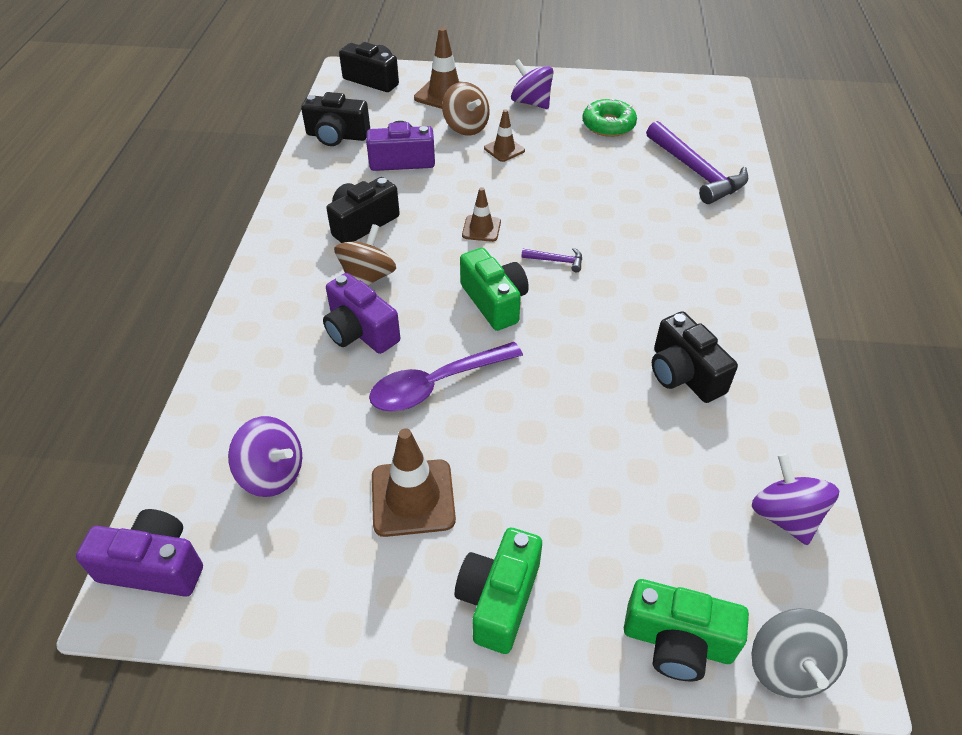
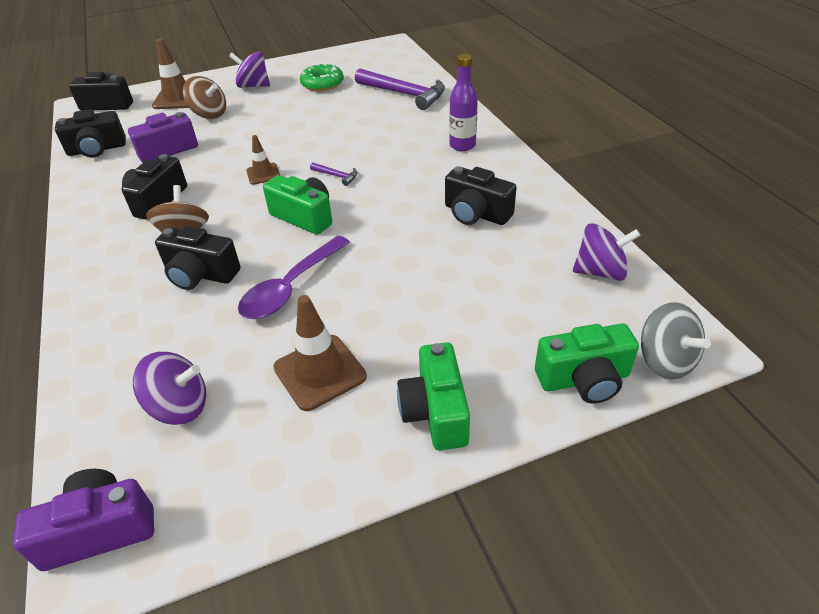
camera: 25 degrees left, 5 degrees down
purple camera [323,273,400,354] -> black camera [155,226,241,290]
brown traffic cone [484,109,525,162] -> none
purple hammer [521,248,582,272] -> purple hammer turned 45 degrees clockwise [310,162,358,186]
purple spinning top [752,453,839,545] -> purple spinning top turned 135 degrees clockwise [573,223,641,281]
none -> purple bottle [449,54,478,151]

